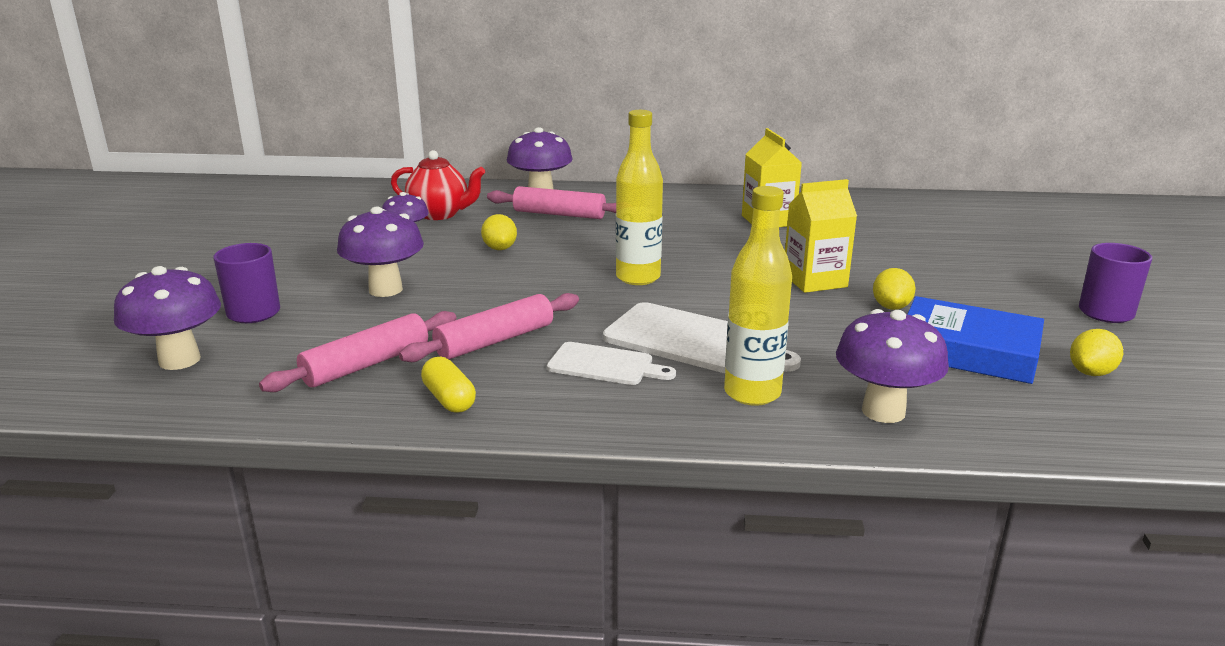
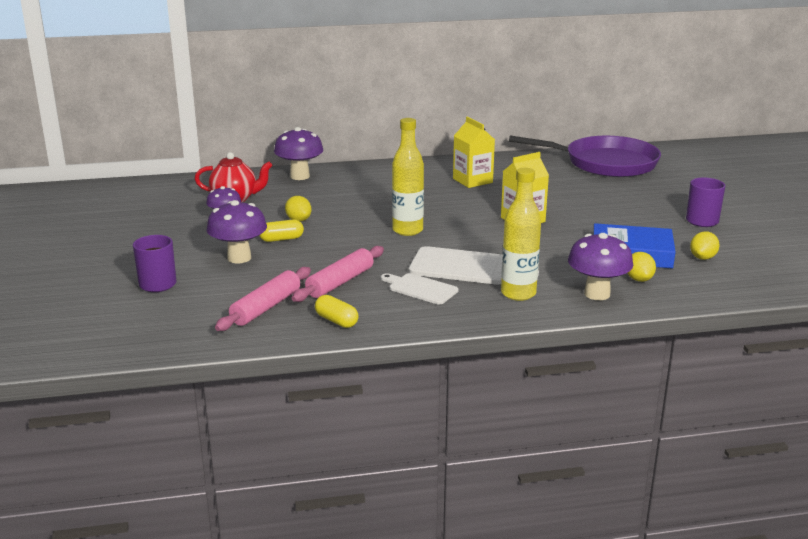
camera: 15 degrees left, 0 degrees up
purple mushroom [114,266,221,370] -> none
pink rolling pin [487,186,616,219] -> none
white cutting board [547,342,676,385] -> white cutting board turned 150 degrees counterclockwise [381,273,458,305]
yellow lemon [873,268,915,310] -> yellow lemon moved to [628,252,656,282]
none -> yellow capsule [259,219,304,242]
none -> purple pan [509,136,661,177]

